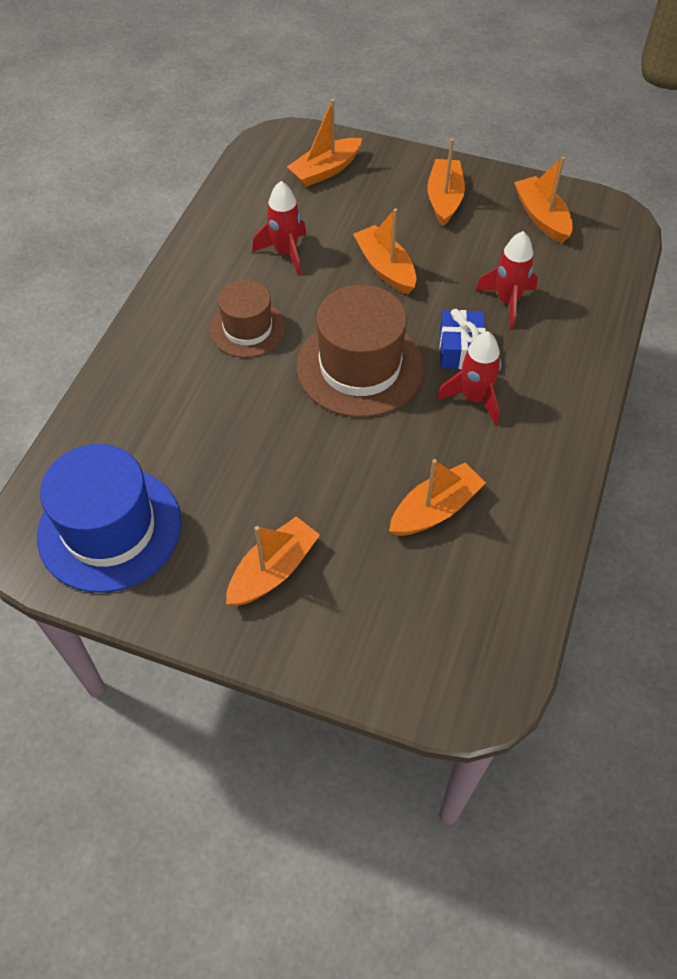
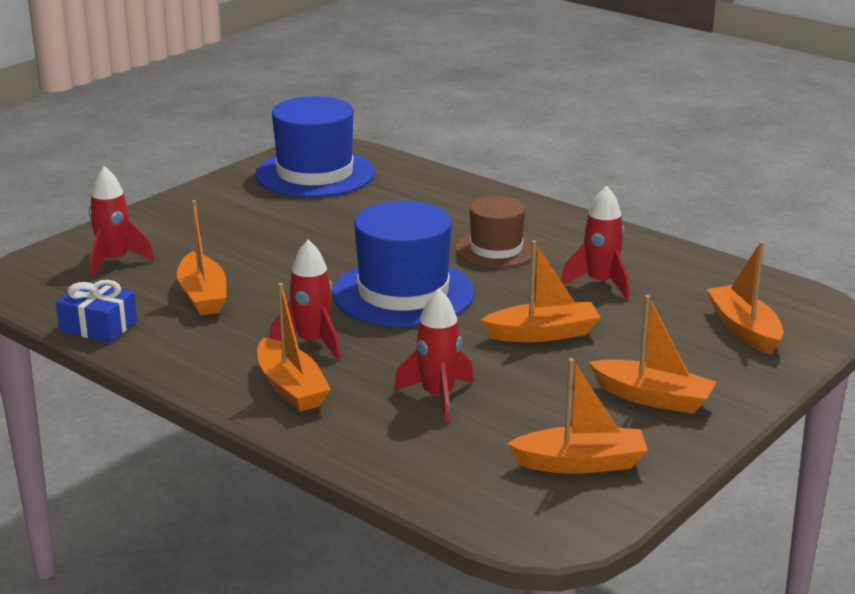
camera: 110 degrees right, 30 degrees down
orange boat [226,516,320,606] -> orange boat moved to [257,283,331,412]
brown hat [297,285,424,417] -> blue hat [333,201,475,327]
blue gift [440,309,486,369] -> blue gift moved to [56,280,137,343]
none -> red rocket [89,166,155,278]

